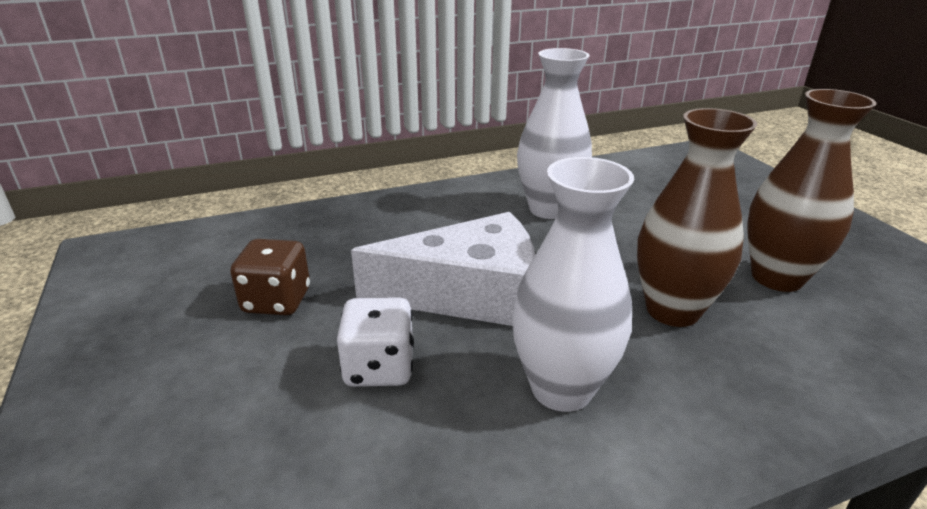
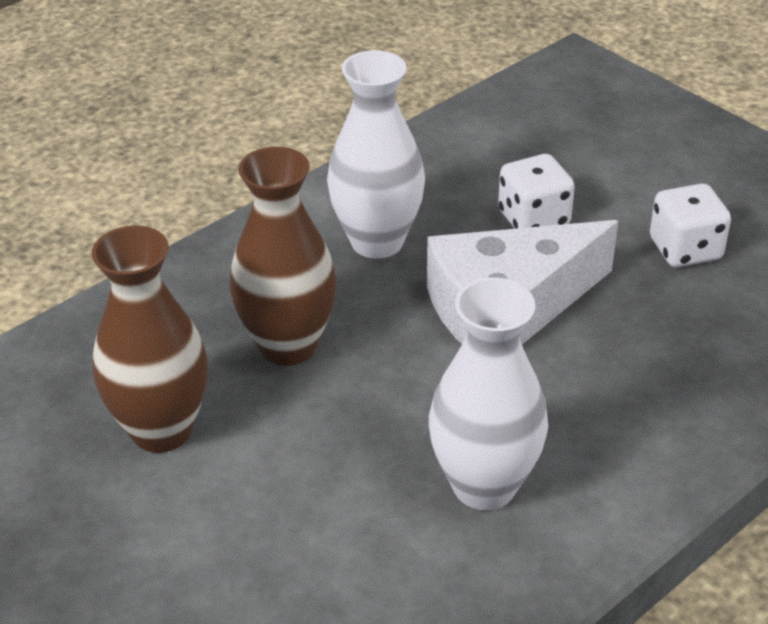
camera: 160 degrees right, 10 degrees up
brown dice [230,239,310,315] -> white dice [650,183,731,267]

